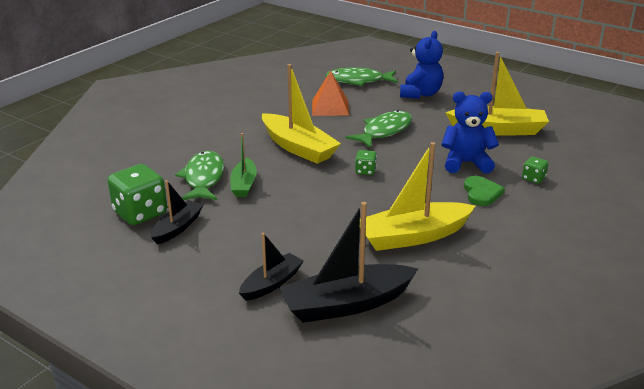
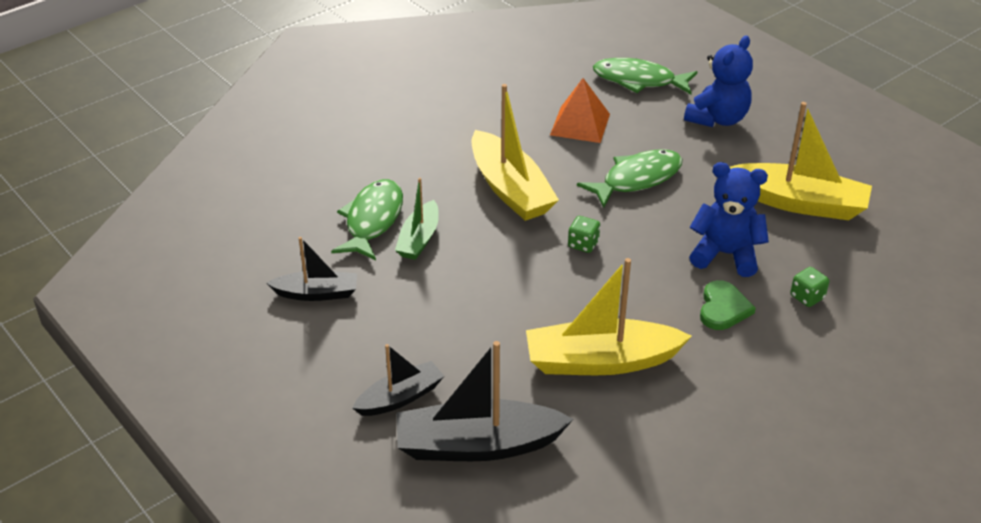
camera: 15 degrees right, 10 degrees up
green dice [108,164,167,225] -> none
black boat [151,180,203,245] -> black boat turned 45 degrees clockwise [267,237,357,301]

